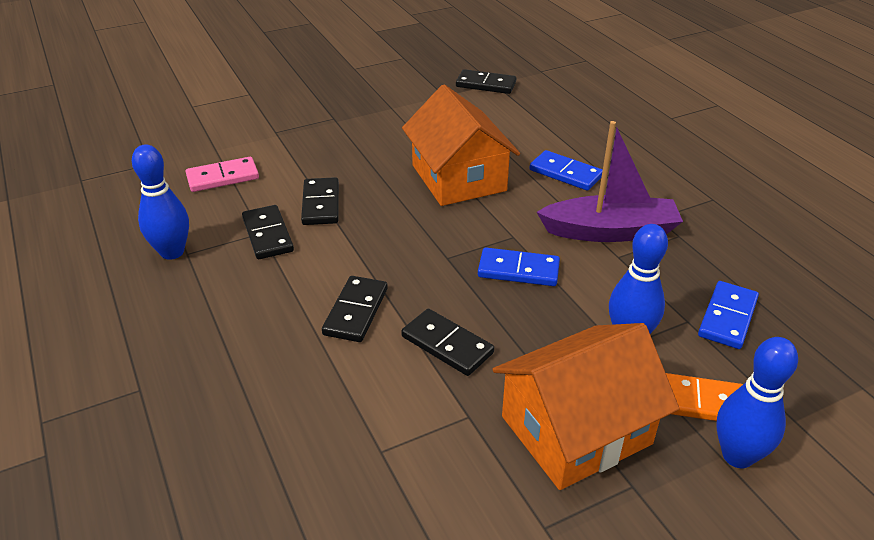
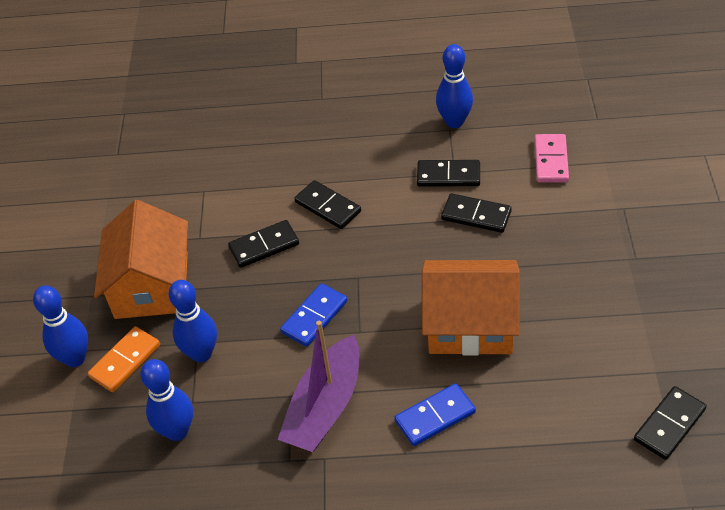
camera: 120 degrees right, 10 degrees up
blue domino [698,281,759,349] -> blue bowling pin [140,359,193,441]

